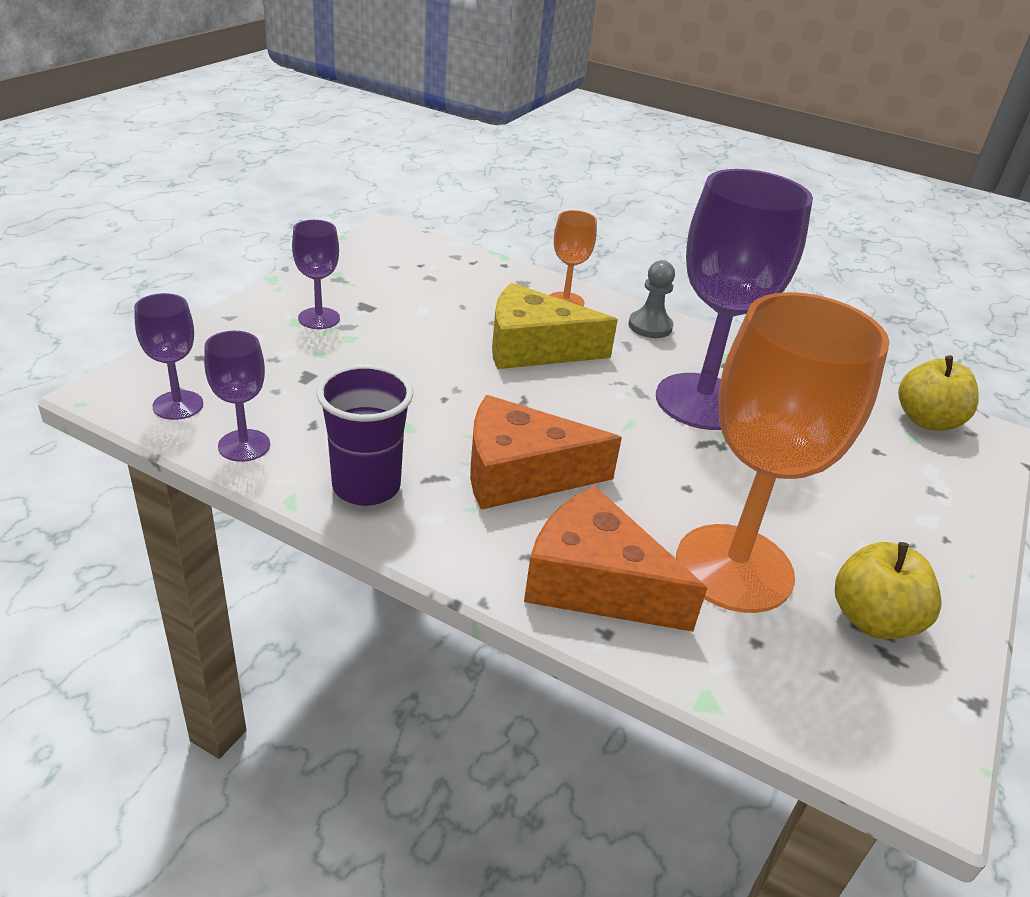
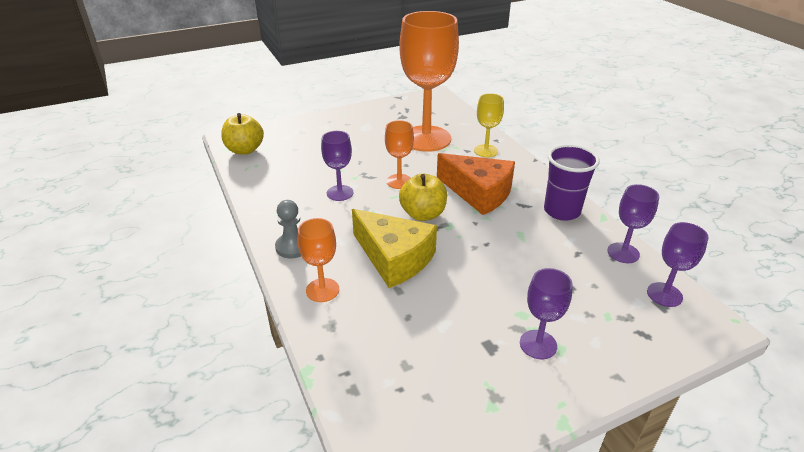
camera: 140 degrees left, 0 degrees up
orange cheese [524,486,707,632] -> yellow goblet [474,93,504,157]
purple goblet [656,169,813,430] -> purple goblet [321,131,353,201], size x0.46
yellow apple [835,542,942,639] -> yellow apple moved to [399,174,447,221]
none -> orange goblet [385,120,414,189]

